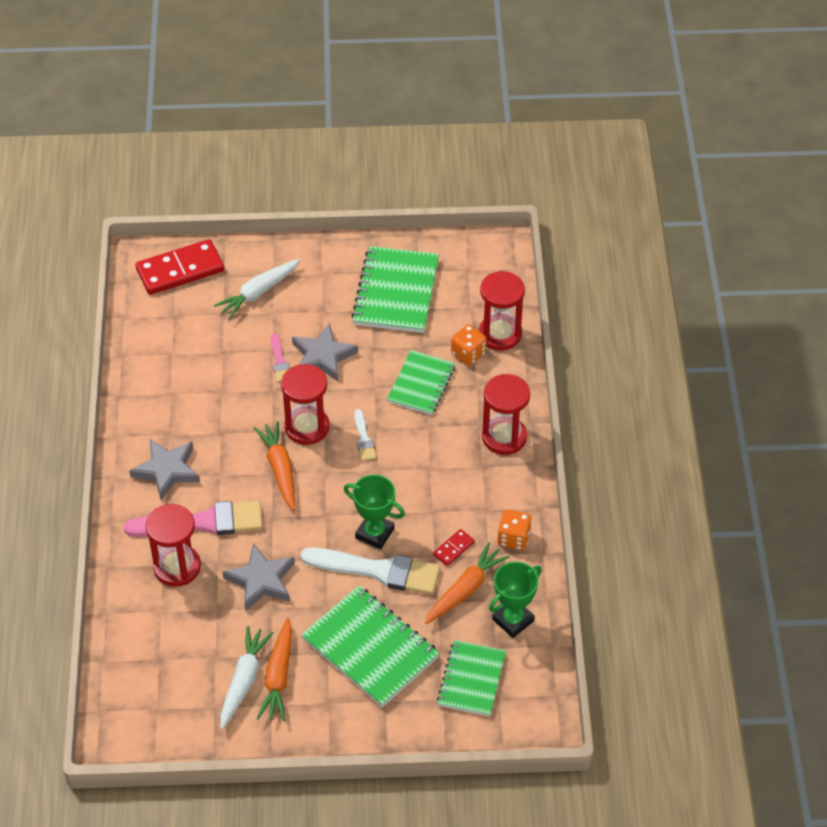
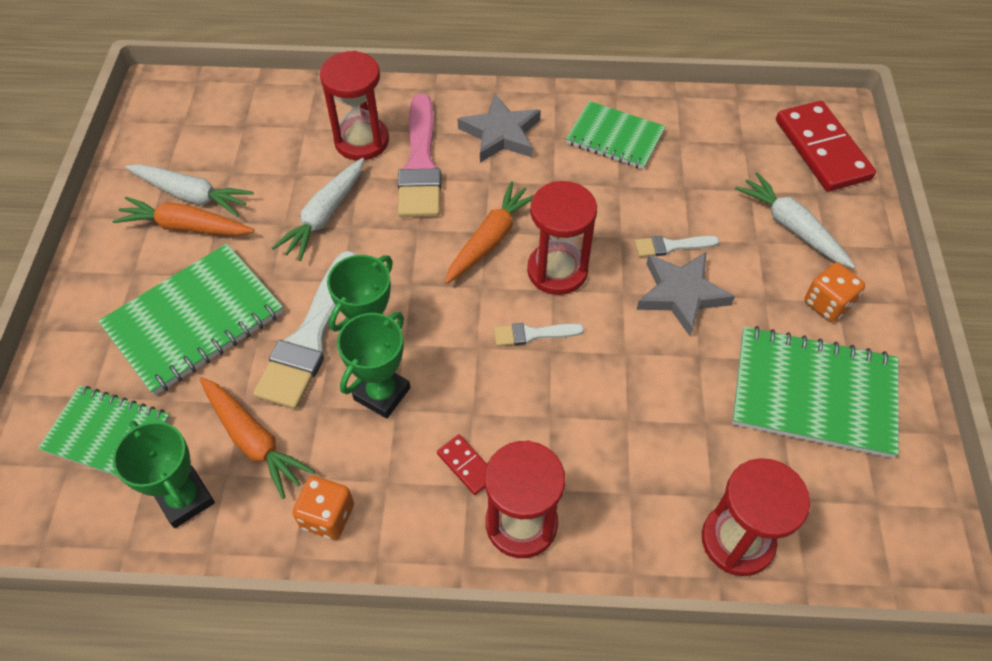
camera: 95 degrees right, 5 degrees up
grey star [222,543,295,611] -> white carrot [272,158,364,261]
orange carrot [254,421,295,510] -> orange carrot turned 45 degrees counterclockwise [445,181,534,284]
pink brush [271,333,290,382] -> white brush [635,236,719,257]
green notebook [387,350,455,415] -> green notebook moved to [566,101,666,169]
red domino [433,529,475,566] -> red domino moved to [437,434,487,495]
orange dice [451,325,487,366] -> orange dice moved to [804,263,865,322]
none -> green trophy [337,312,411,419]

